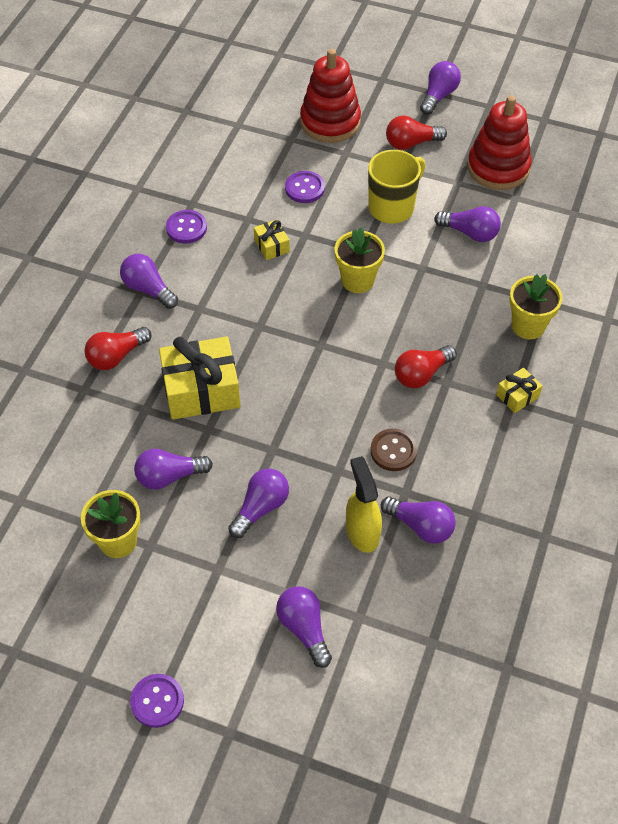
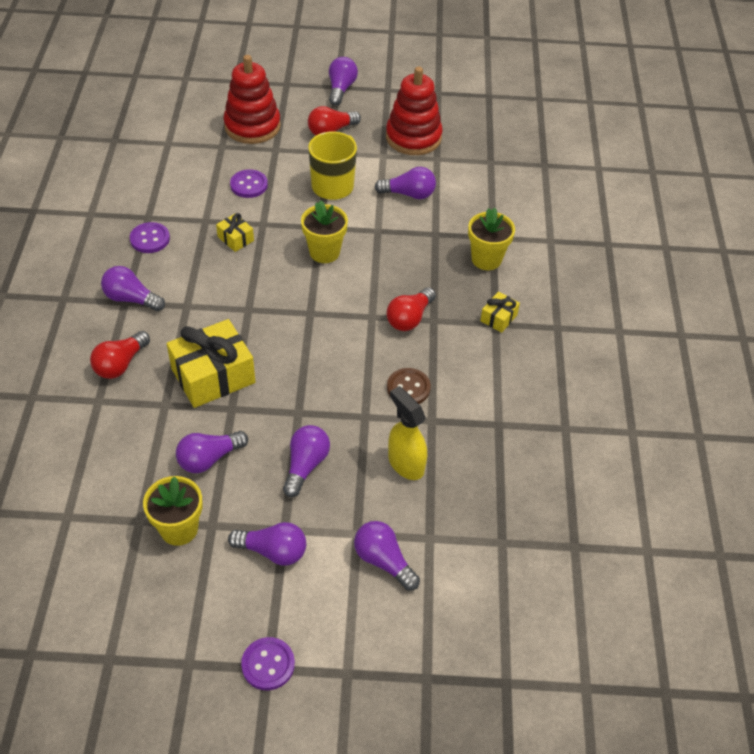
camera: 20 degrees left, 5 degrees down
purple light bulb [381,496,456,544] -> purple light bulb moved to [228,522,306,566]

